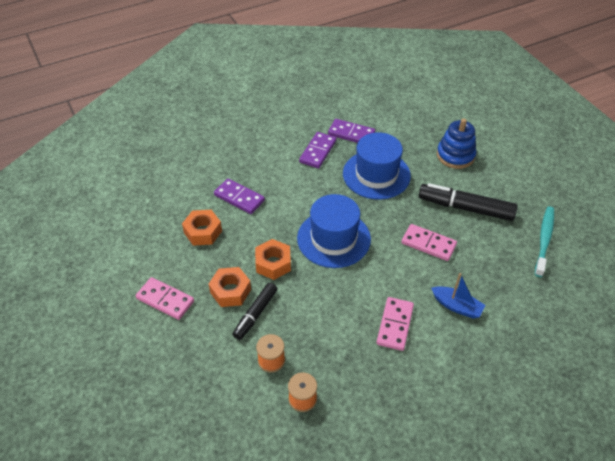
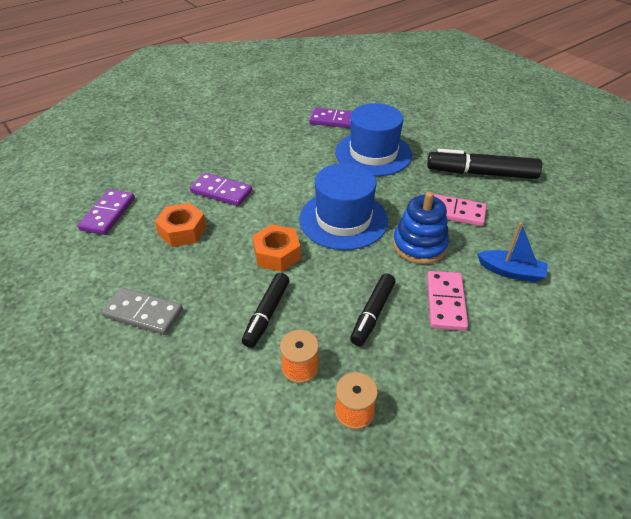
camera: 10 degrees left, 5 degrees down
pink domino [136,277,194,320] -> grey domino [102,288,183,335]
orange nut [209,267,251,307] -> none
purple domino [299,132,337,168] -> purple domino moved to [78,189,135,235]
blue stacking toy [437,119,476,169] -> blue stacking toy moved to [393,192,449,264]
turquoise toothbrush [535,206,554,277] -> none
none -> black marker [350,273,396,346]

